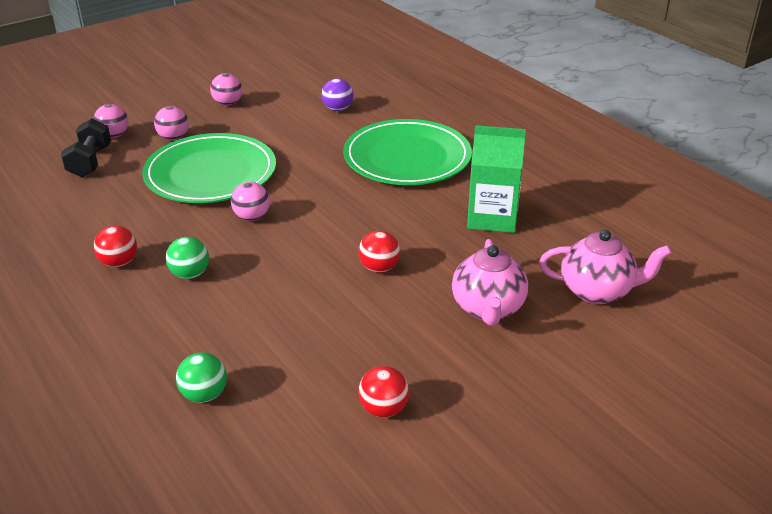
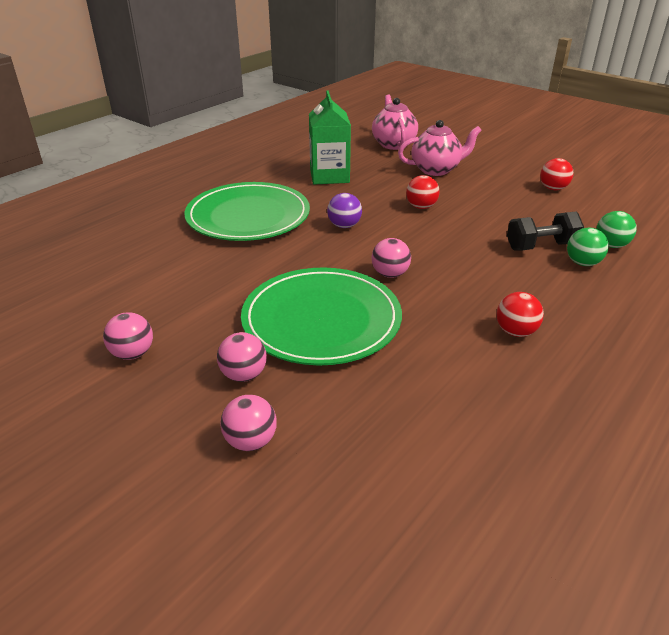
camera: 105 degrees left, 0 degrees up
black dumbbell [61,118,111,177] -> black dumbbell moved to [507,212,584,250]
green ball [166,237,209,279] -> green ball moved to [567,228,609,266]
purple ball [322,79,354,111] -> purple ball moved to [327,193,362,228]

